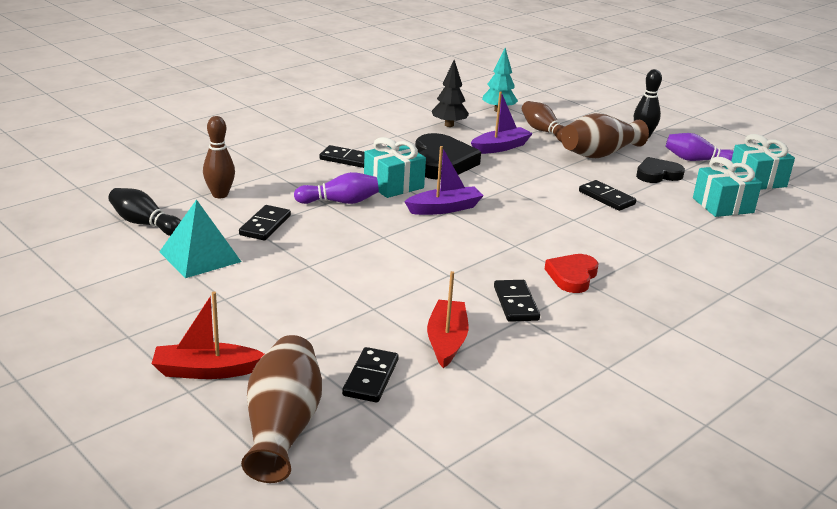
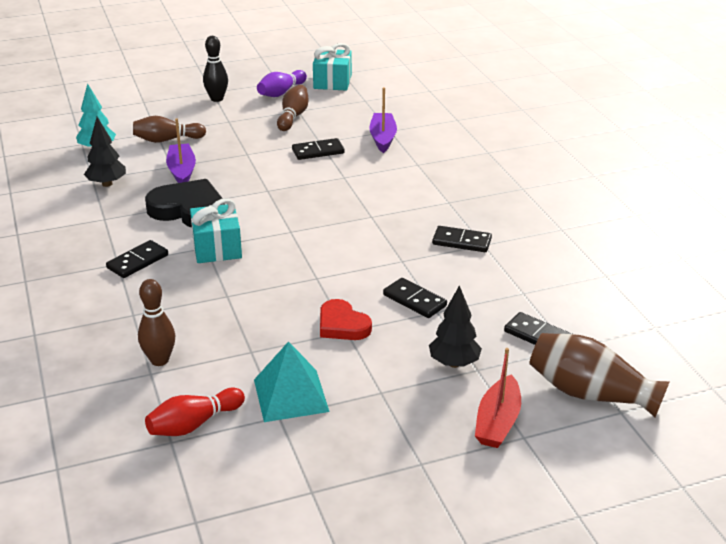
camera: 65 degrees left, 5 degrees up
black bowling pin [108,188,181,236] -> red bowling pin [145,387,245,436]
black domino [239,205,291,240] -> black domino moved to [383,278,447,318]
purple bowling pin [294,172,379,204] -> none
purple boat [404,146,484,215] -> purple boat moved to [369,87,397,153]
red boat [427,271,468,368] -> none
red heart [545,254,599,293] -> red heart moved to [320,299,372,340]
brown vase [561,113,649,158] -> none
black heart [636,157,685,183] -> brown bowling pin [277,85,309,131]
turquoise gift [693,157,762,217] -> none
none -> black tree [429,285,482,368]

